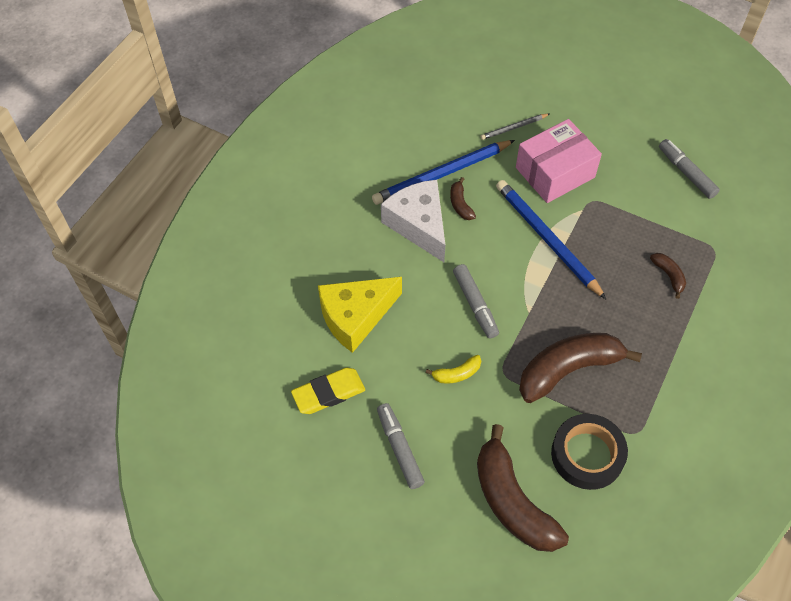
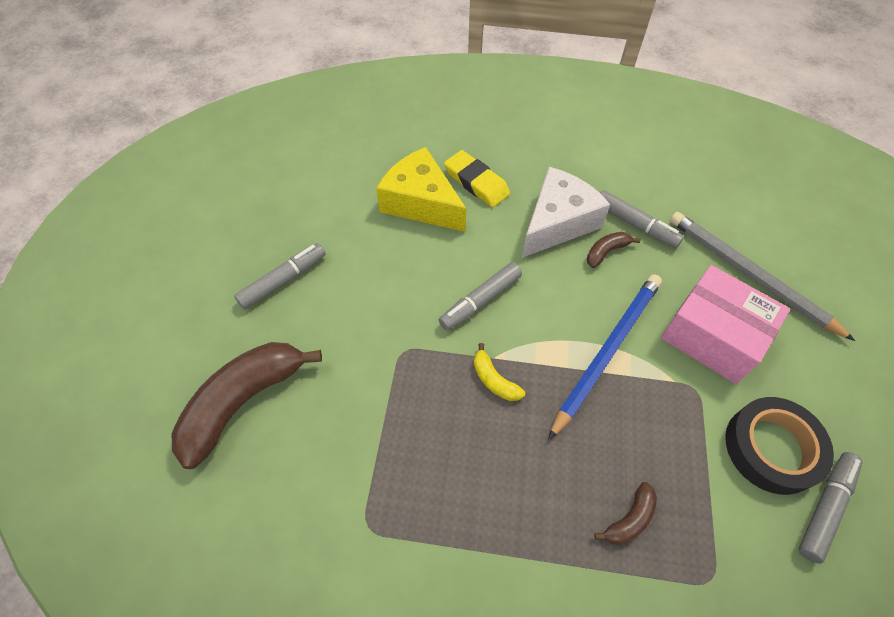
camera: 70 degrees right, 0 degrees up
yellow eraser [291,368,365,414] -> yellow eraser moved to [444,150,510,207]
blue pencil [372,140,515,205] -> grey marker [601,190,684,248]
yellow banana [426,355,481,384] -> yellow banana moved to [474,343,525,401]
grey pencil [480,114,549,140] -> grey pencil [670,212,855,341], size x2.03
brown banana [519,333,642,403] -> none
black tape [551,414,628,490] -> black tape moved to [725,397,834,495]

